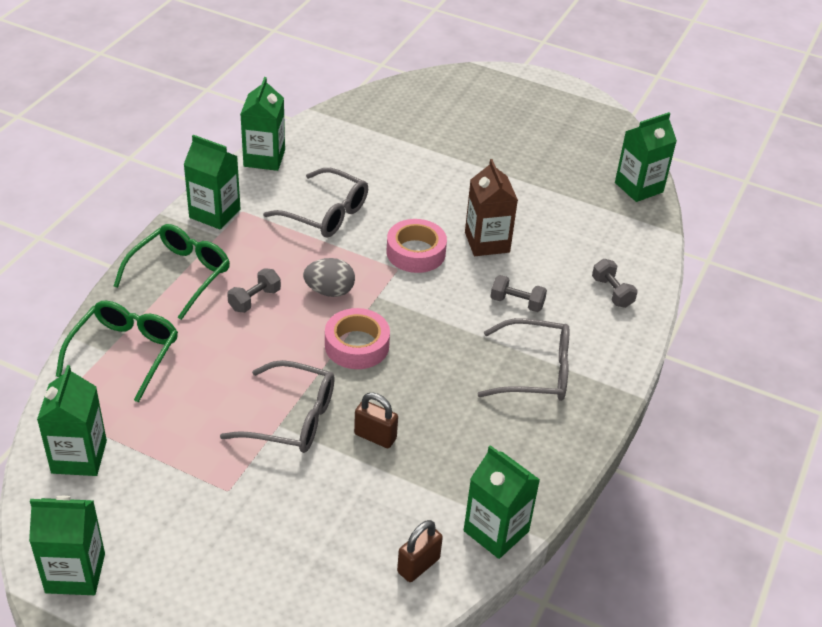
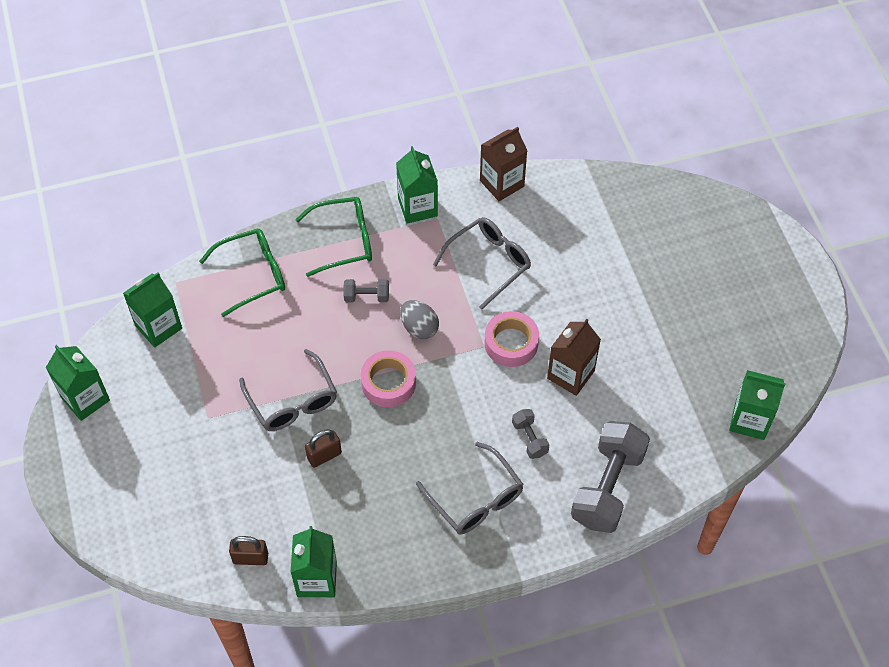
camera: 50 degrees right, 15 degrees up
green carton [240,77,285,171] -> brown carton [480,127,527,201]
grey glasses [263,168,368,238] -> grey glasses turned 120 degrees counterclockwise [433,217,531,310]
brown padlock [354,392,398,448] -> brown padlock turned 75 degrees clockwise [305,429,342,468]
grey dumbbell [592,259,638,308] -> grey dumbbell [571,421,650,533], size x2.16

